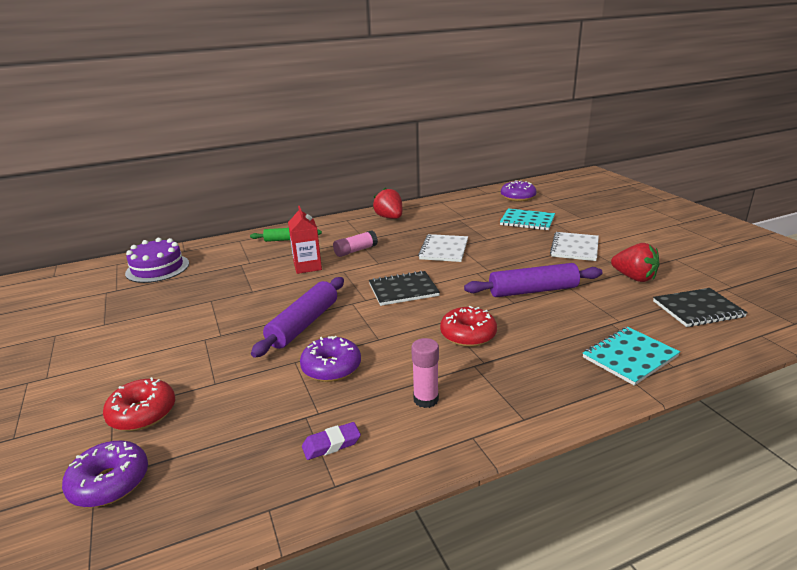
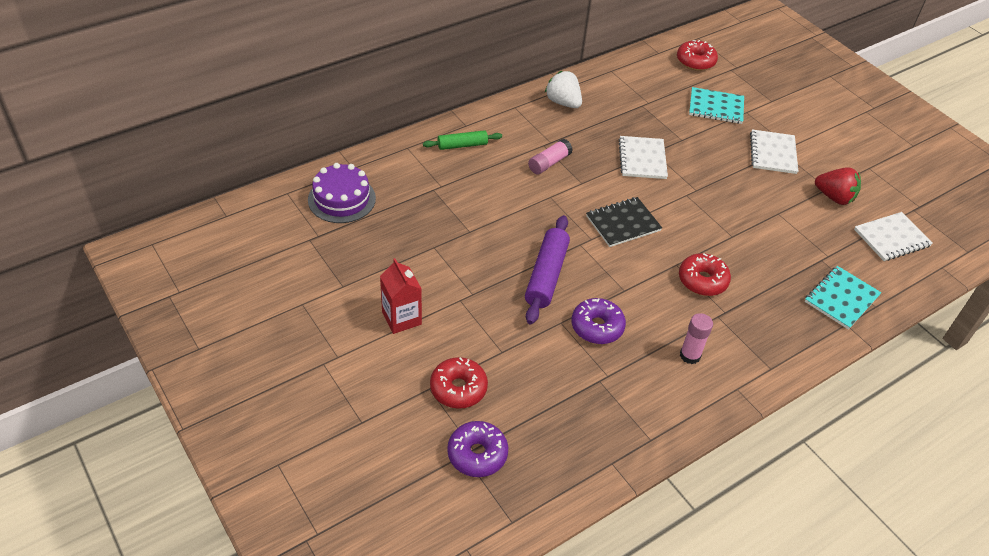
camera: 15 degrees left, 20 degrees up
red carton [288,206,322,274] -> red carton moved to [380,258,422,334]
purple eraser [302,422,361,460] -> none
red strawberry [373,188,402,219] -> white strawberry [545,71,582,108]
purple rolling pin [464,263,603,297] -> none
purple donut [501,181,537,202] -> red donut [677,40,718,71]
black notebook [653,288,748,327] -> white notebook [854,212,933,261]

